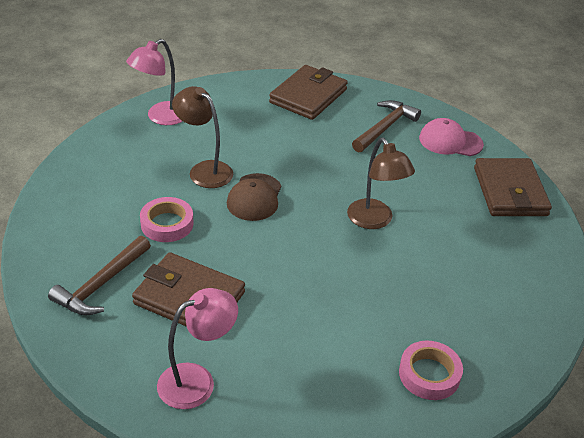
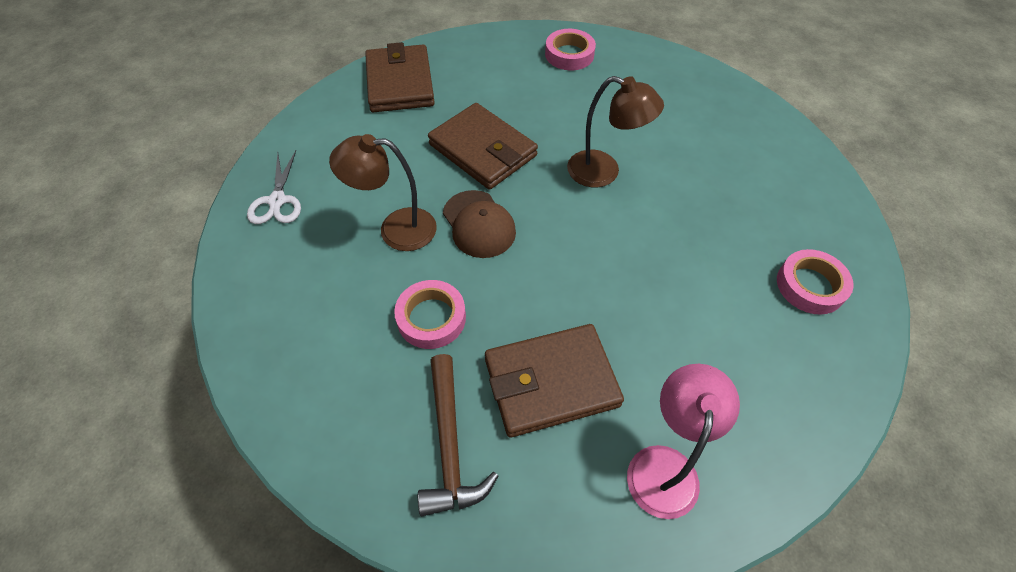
camera: 40 degrees left, 15 degrees up
pink lamp [126,39,182,125] -> white scissors [247,151,301,224]
brown hammer [352,100,421,152] -> none
pink cap [419,118,484,156] -> pink tape [545,29,596,70]
brown wallet [474,158,552,216] -> brown wallet moved to [428,103,538,190]

